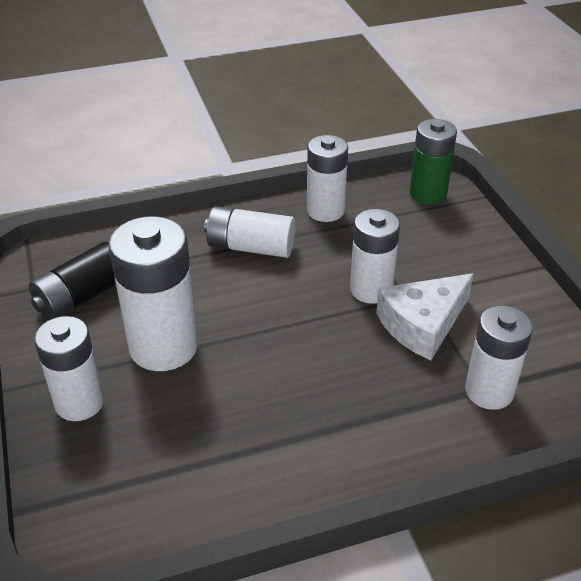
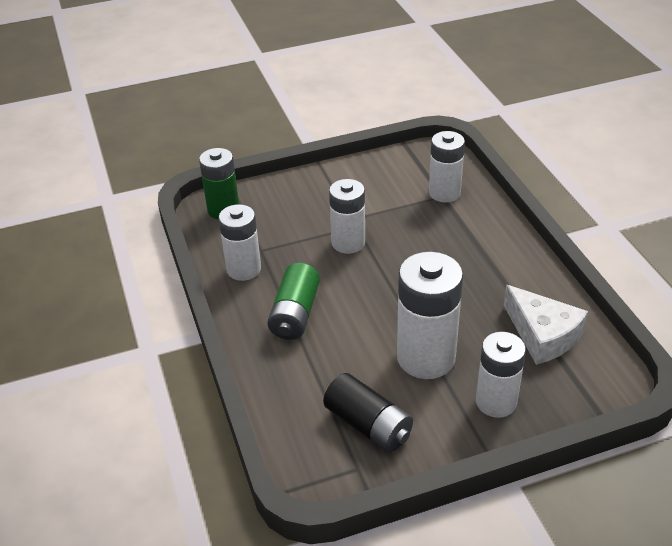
camera: 90 degrees left, 0 degrees up
white battery [204,206,296,258] -> green battery [267,263,320,340]
white cheese [376,273,474,360] -> white cheese moved to [504,285,588,365]

